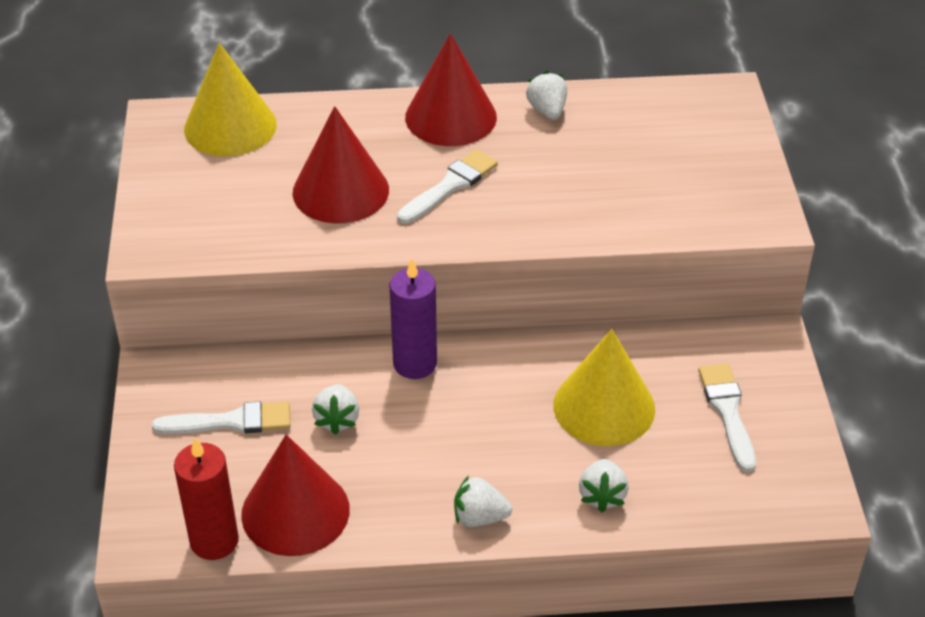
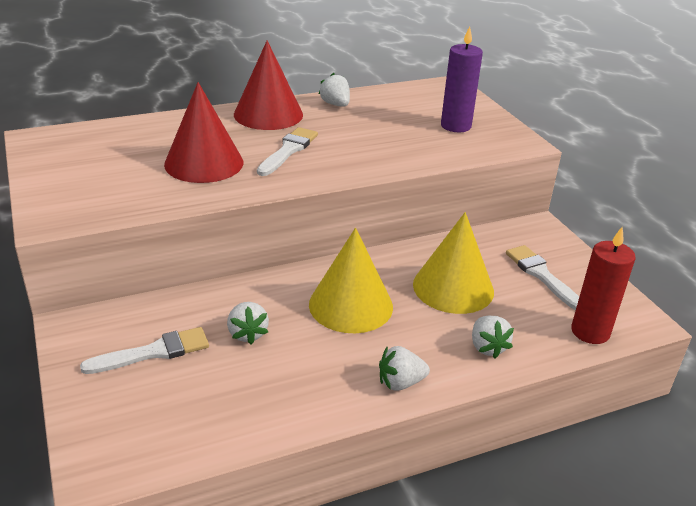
camera: 20 degrees left, 10 degrees down
red candle [174,438,239,560] -> red candle moved to [571,227,636,344]
yellow cone [184,43,277,156] -> yellow cone moved to [309,228,393,333]
red cone [241,434,350,556] -> none
purple candle [389,259,437,379] -> purple candle moved to [441,26,483,132]

